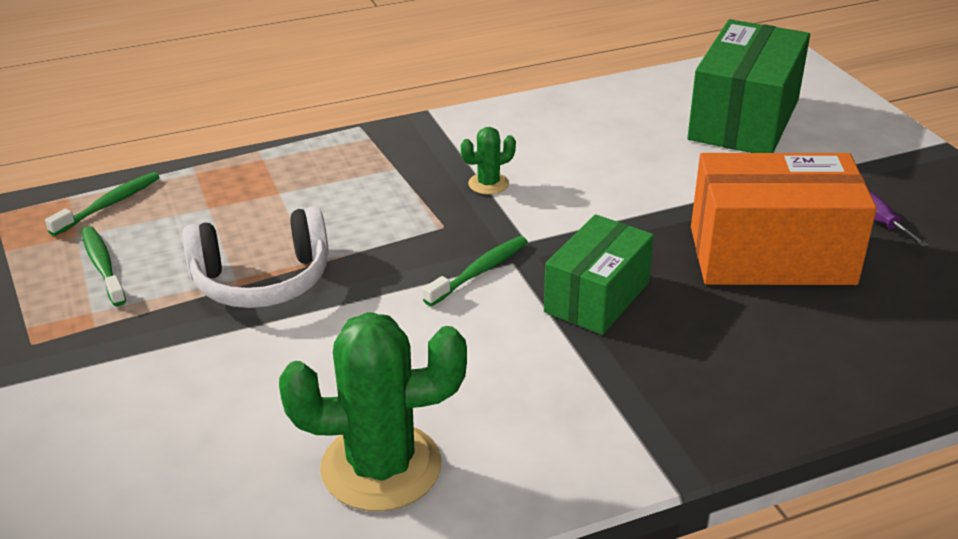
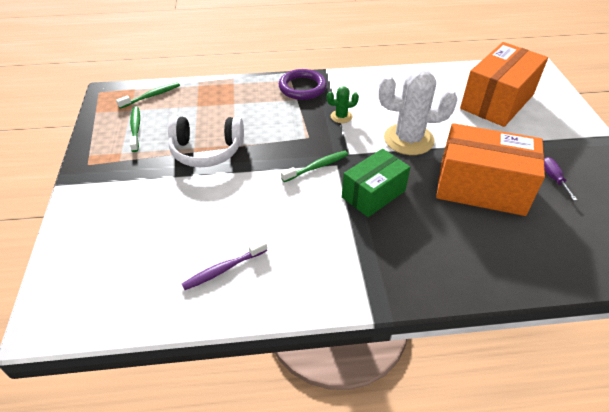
camera: 15 degrees right, 10 degrees up
green cactus [279,312,467,511] -> purple toothbrush [182,240,267,290]
green box [687,19,810,153] -> orange box [460,42,548,127]
none -> purple ring [279,69,327,100]
none -> white cactus [379,69,457,155]

